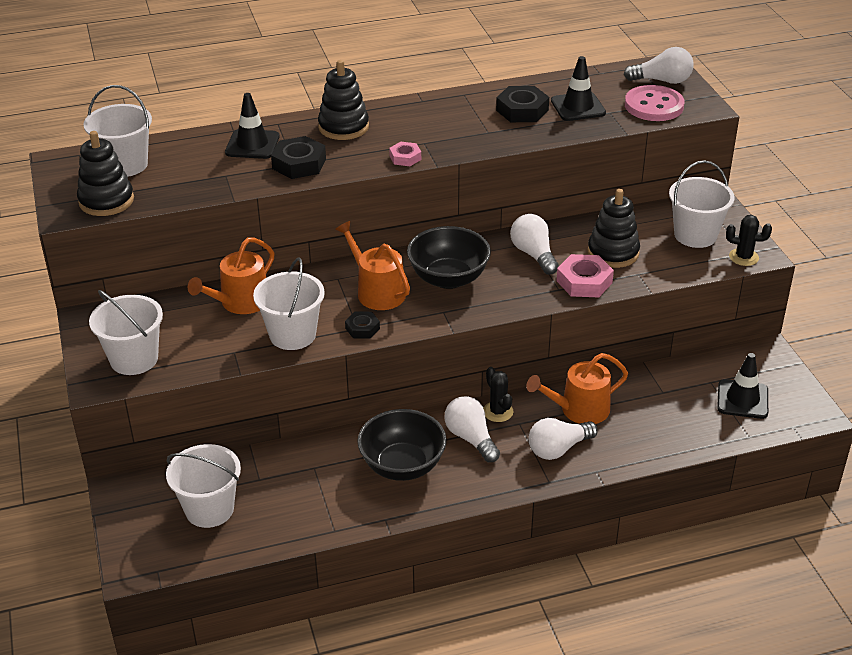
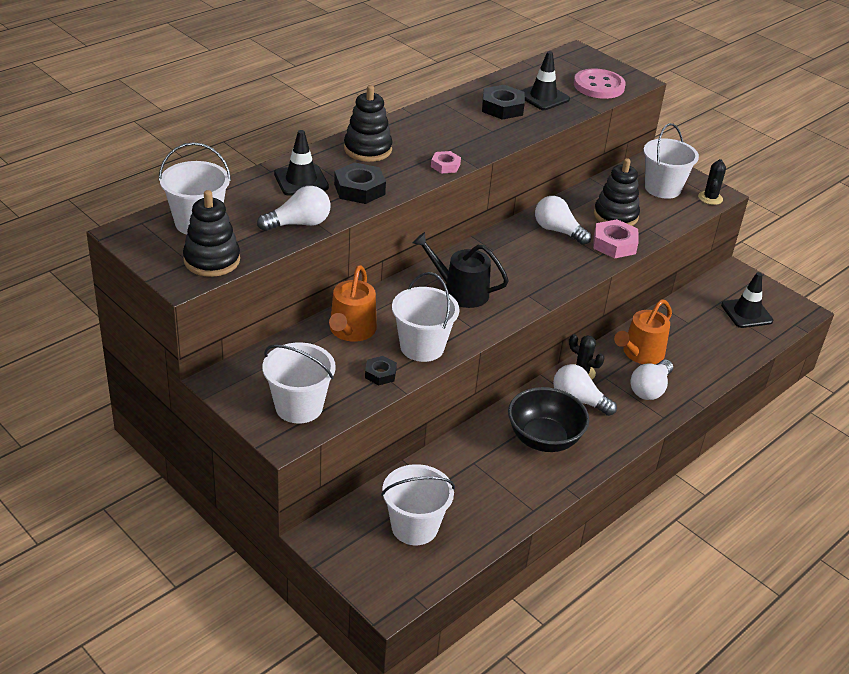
camera: 30 degrees left, 0 degrees up
orange watering can [335,221,410,310] -> black watering can [413,232,509,308]
black nut [345,311,380,339] -> black nut moved to [365,356,397,385]
black bowl [407,226,491,289] -> none
white light bulb [624,47,694,84] -> white light bulb moved to [257,186,330,231]
black cactus [726,215,772,266] -> black cactus turned 60 degrees counterclockwise [698,159,726,205]

